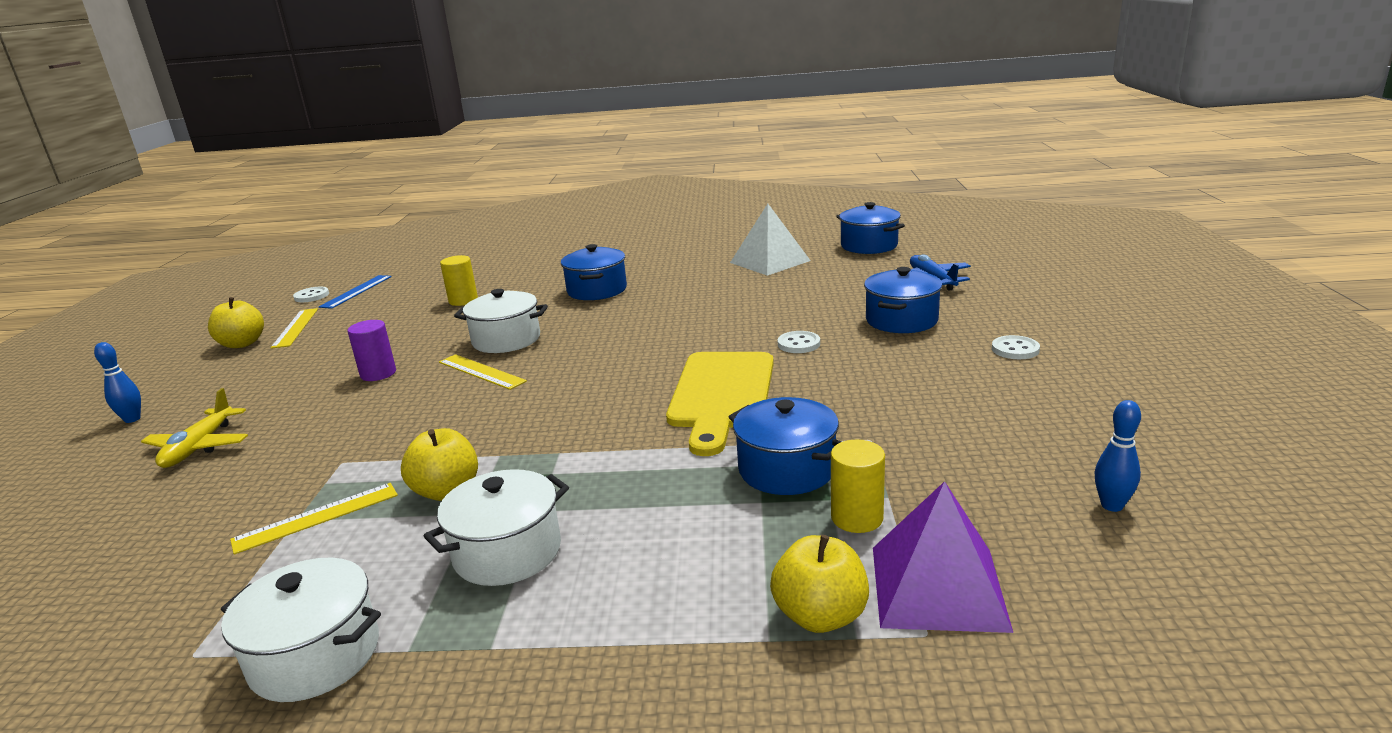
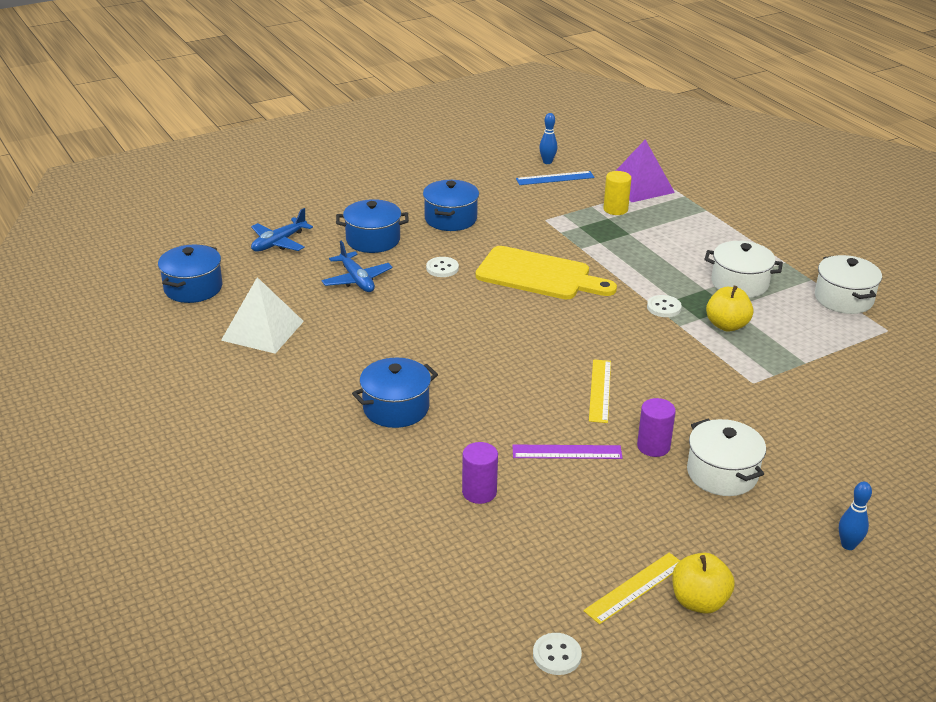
camera: 125 degrees left, 10 degrees up
yellow plane [141,388,248,468] -> none
yellow ruler [230,483,398,555] -> none
blue ruler [319,275,392,309] -> blue ruler moved to [516,171,594,185]
yellow cylinder [440,255,478,306] -> purple cylinder [462,442,498,504]
white pot [454,289,548,353] -> white pot moved to [687,418,766,496]
yellow cutting board [666,352,774,456] -> yellow cutting board turned 45 degrees clockwise [475,246,617,299]
blue pot [729,397,842,495] -> blue pot moved to [423,180,479,231]
yellow apple [770,535,869,633] -> none
white button [992,335,1040,359] -> white button moved to [647,295,682,317]
none -> blue plane [321,241,393,292]
none -> purple ruler [512,445,623,459]

